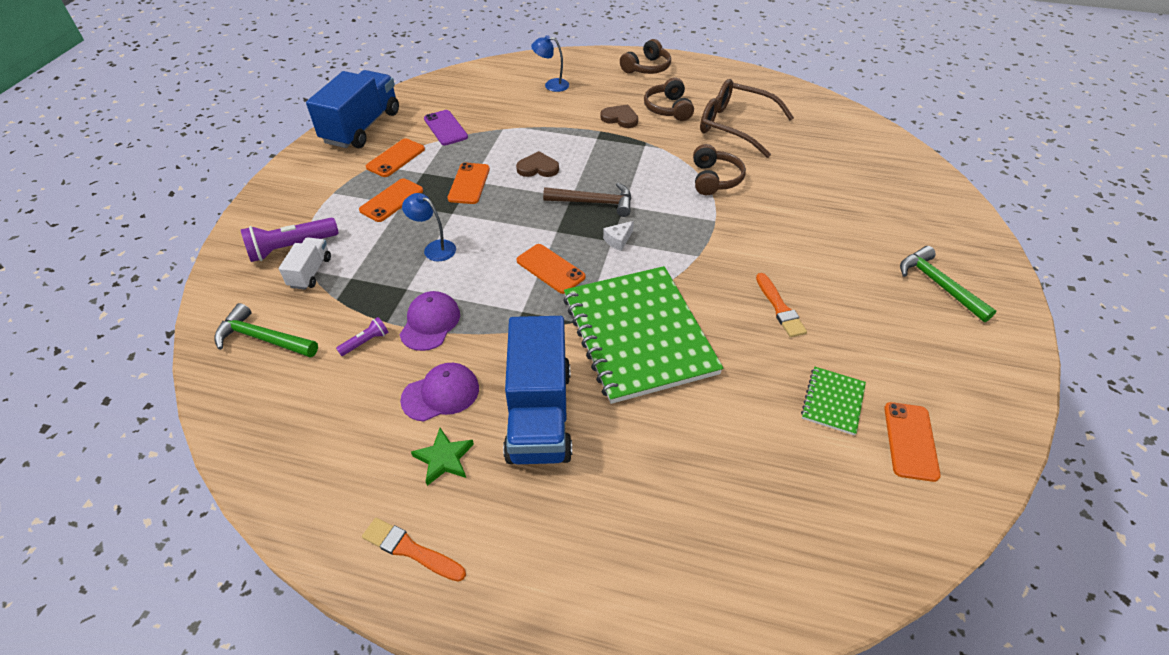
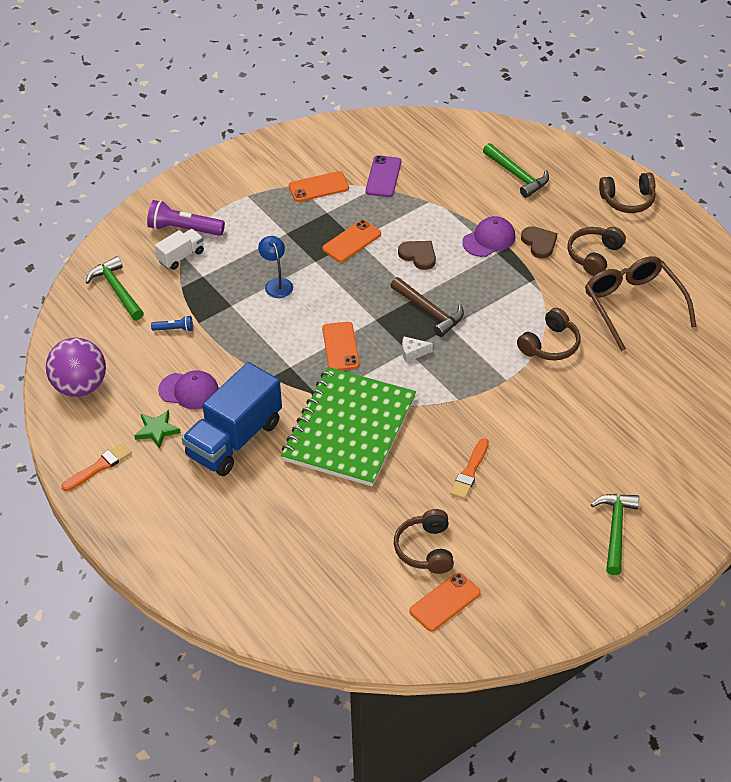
camera: 40 degrees right, 0 degrees up
blue truck [306,70,399,148] -> none
purple flashlight [336,317,388,356] -> blue flashlight [151,315,193,332]
orange phone [359,178,423,222] -> none
orange brush [362,518,466,582] -> orange brush turned 75 degrees clockwise [61,443,132,491]
purple cap [400,291,460,351] -> purple cap moved to [463,216,516,257]
blue lamp [531,35,569,92] -> green hammer [483,143,549,198]
green notebook [801,367,866,436] -> brown headphones [394,509,454,574]
none -> purple ball [46,338,106,397]

